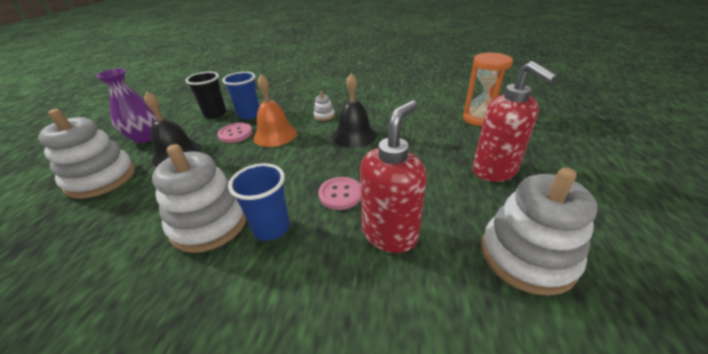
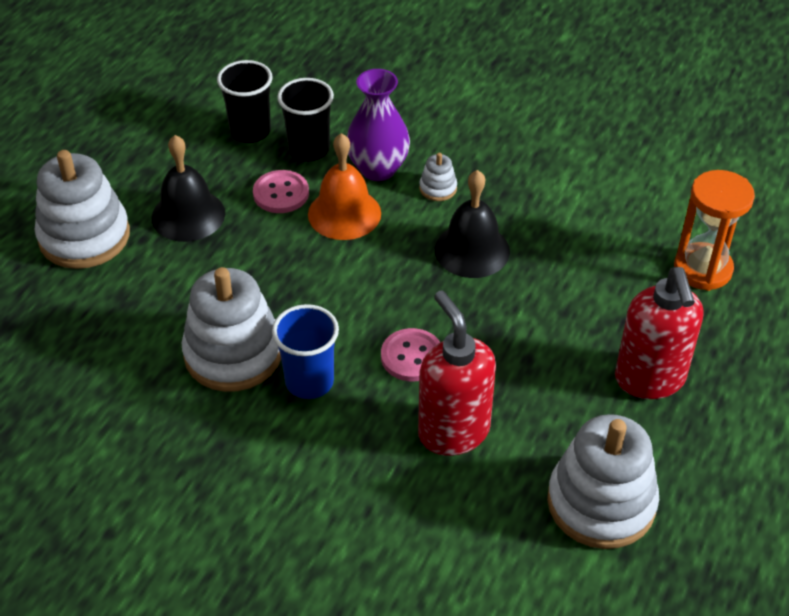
camera: 15 degrees right, 10 degrees up
purple vase [95,68,157,143] -> purple vase moved to [347,69,410,181]
blue cup [222,72,259,119] -> black cup [277,78,334,161]
red soap dispenser [360,100,427,253] -> red soap dispenser turned 75 degrees counterclockwise [418,291,496,456]

